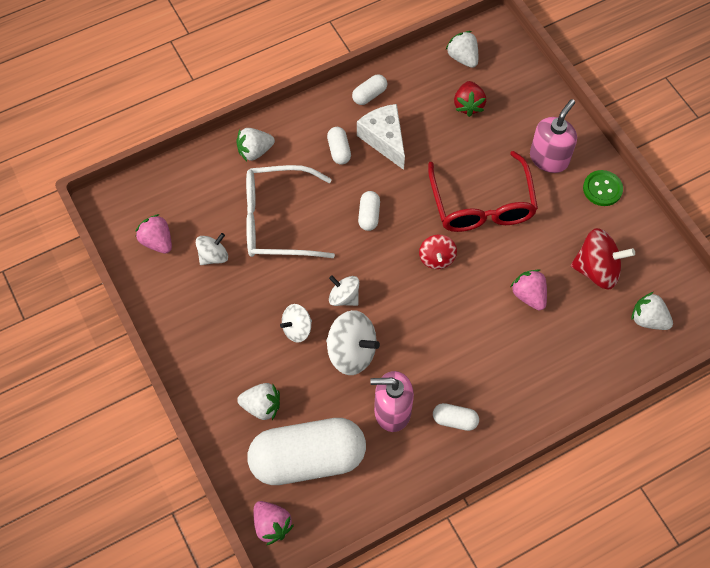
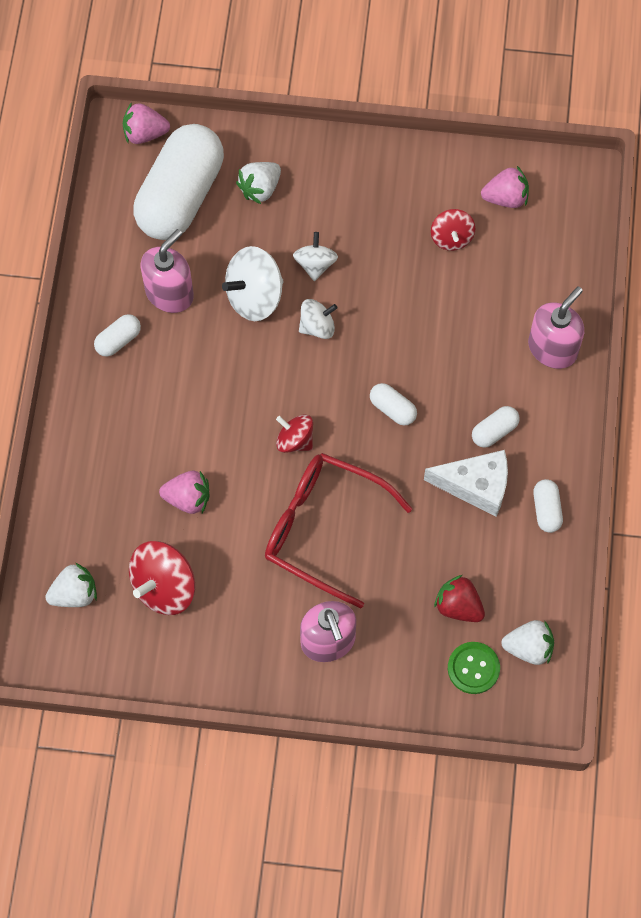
camera: 125 degrees right, 5 degrees up
white spinning top [196,233,228,265] -> red spinning top [431,209,475,251]
white strawberry [236,128,275,161] -> pink soap dispenser [528,286,584,369]
white glasses [246,165,335,258] -> none
white capsule [327,127,351,165] -> white capsule turned 60 degrees counterclockwise [472,406,520,448]
green button [583,170,623,206] -> green button moved to [448,642,500,694]

